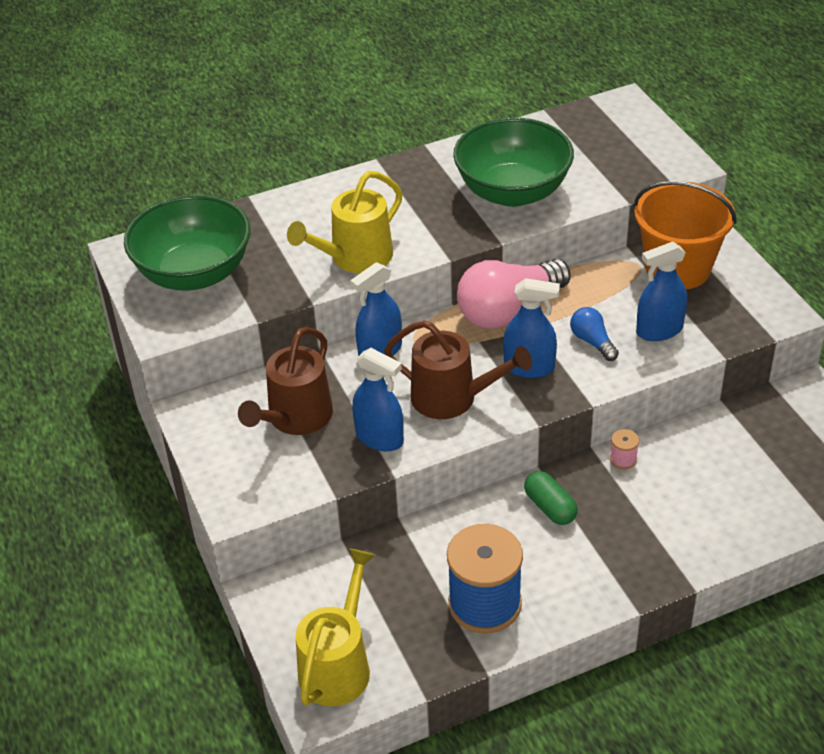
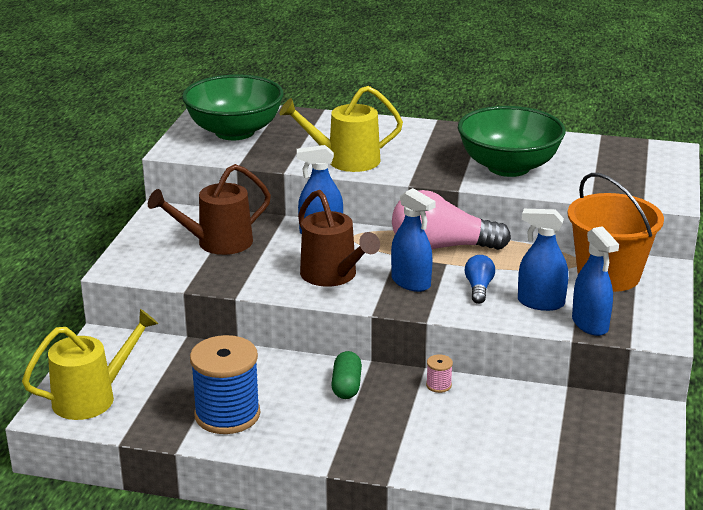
camera: 35 degrees right, 15 degrees down
blue spray bottle [352,348,404,451] -> blue spray bottle moved to [572,226,619,336]

